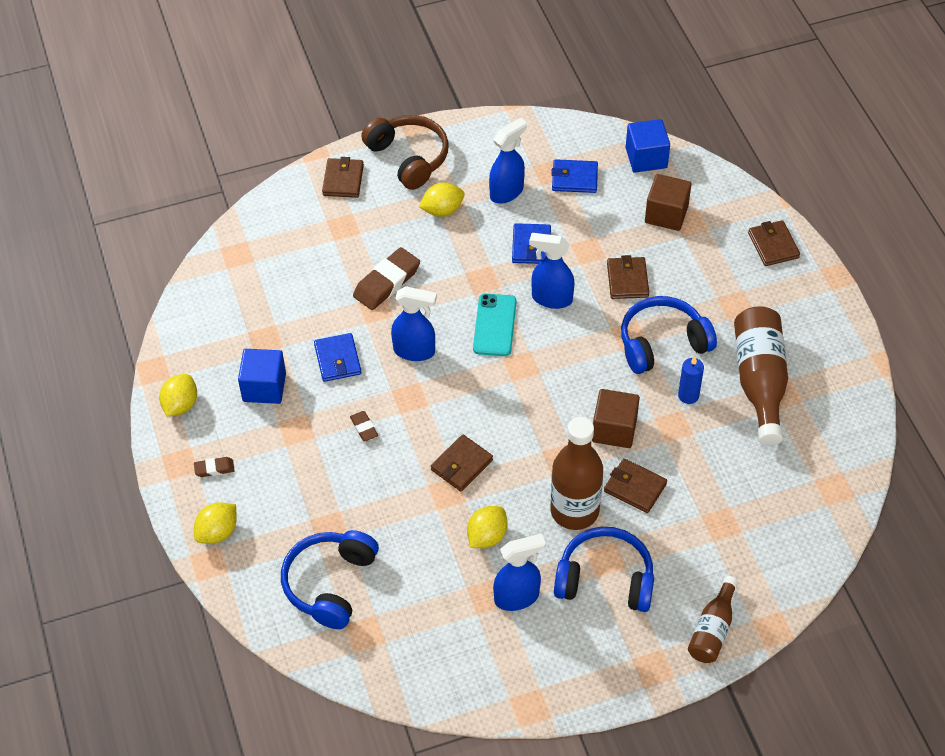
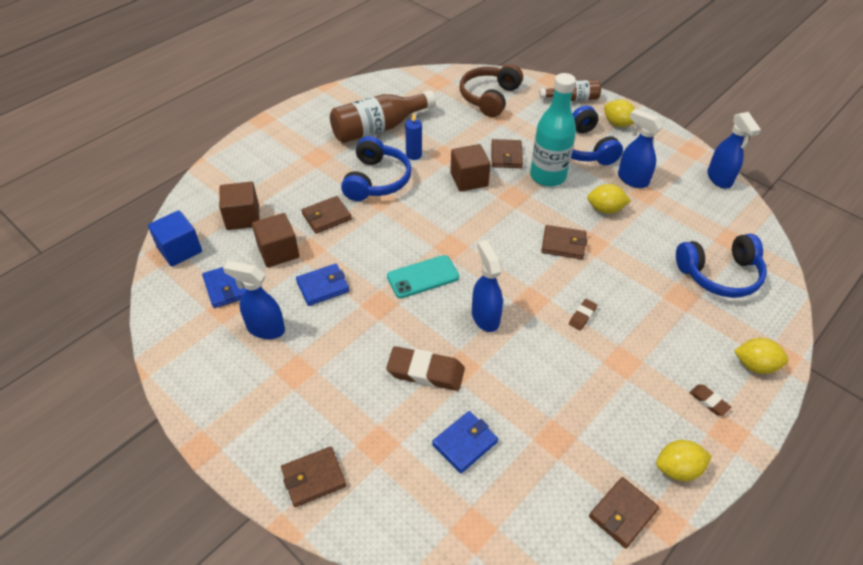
camera: 120 degrees left, 5 degrees down
blue cube [238,349,286,404] -> none
blue wallet [314,333,361,382] -> blue wallet moved to [432,411,498,473]
brown headphones [361,115,449,190] -> brown headphones moved to [460,64,523,117]
yellow lemon [419,182,465,217] -> yellow lemon moved to [604,99,635,127]
blue spray bottle [529,233,574,309] -> blue spray bottle moved to [707,112,761,189]
brown bottle [550,417,603,530] -> turquoise bottle [530,73,576,187]
blue headphones [621,296,717,374] -> blue headphones turned 120 degrees counterclockwise [341,136,412,201]
brown wallet [748,220,800,266] -> brown wallet moved to [589,477,659,548]
none -> brown cube [252,213,299,267]

